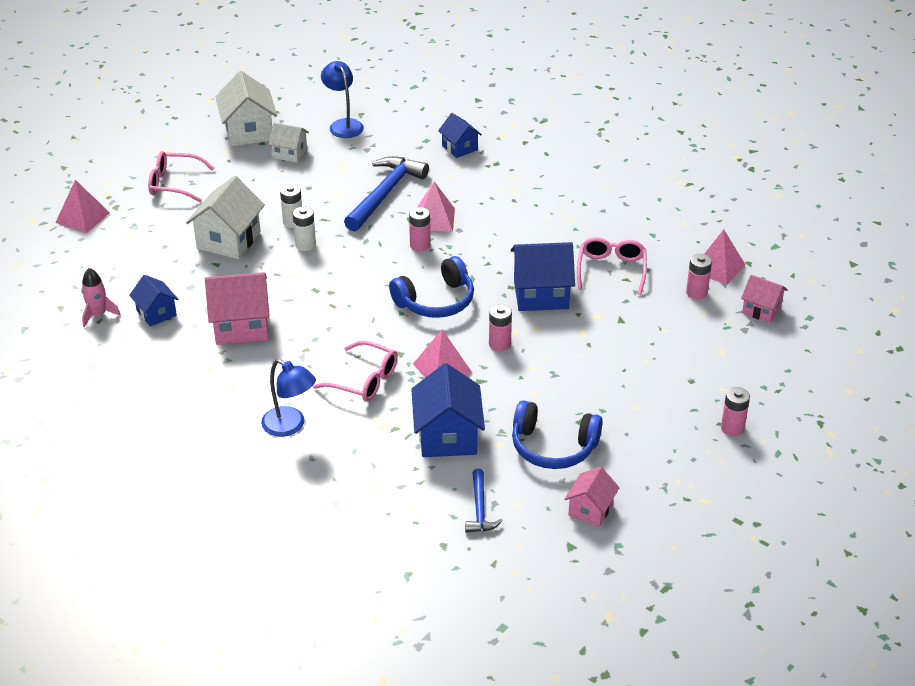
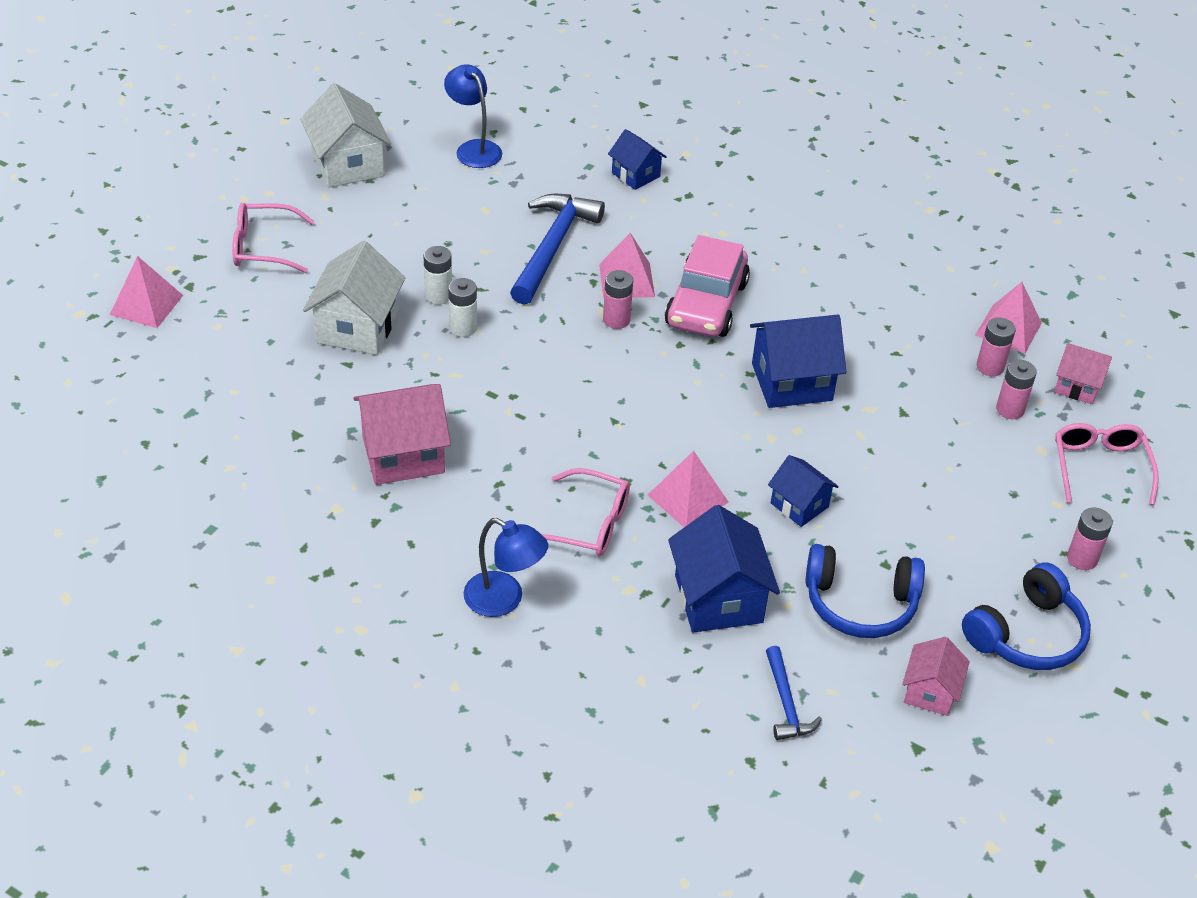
camera: 10 degrees left, 5 degrees up
pink rocket [81,268,121,327] -> none
blue house [129,275,179,327] -> blue house moved to [768,455,839,527]
white house [268,123,309,163] -> none
blue headphones [389,256,474,318] -> blue headphones moved to [962,562,1091,670]
pink battery [489,304,512,351] -> pink battery moved to [996,360,1037,419]
pink glasses [577,237,647,295] -> pink glasses moved to [1055,423,1159,505]
none -> pink car [665,235,750,337]

